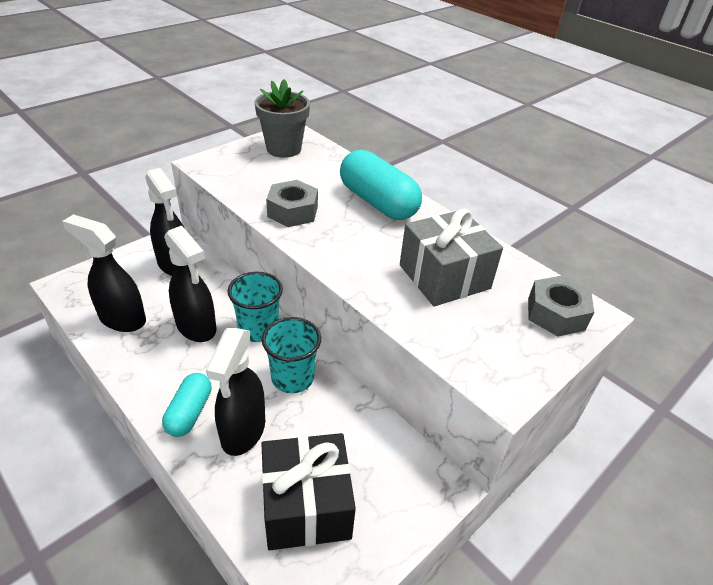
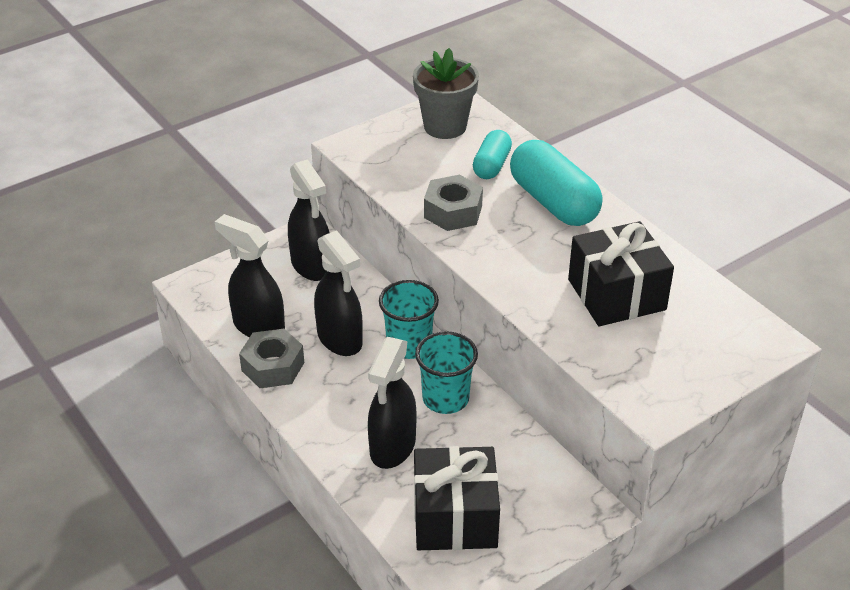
camera: 10 degrees right, 0 degrees up
turquoise capsule [162,373,212,437] -> turquoise capsule moved to [473,130,512,179]
grey gift [400,209,503,307] -> black gift [568,221,674,326]
grey nut [528,276,594,336] -> grey nut moved to [239,329,304,388]

